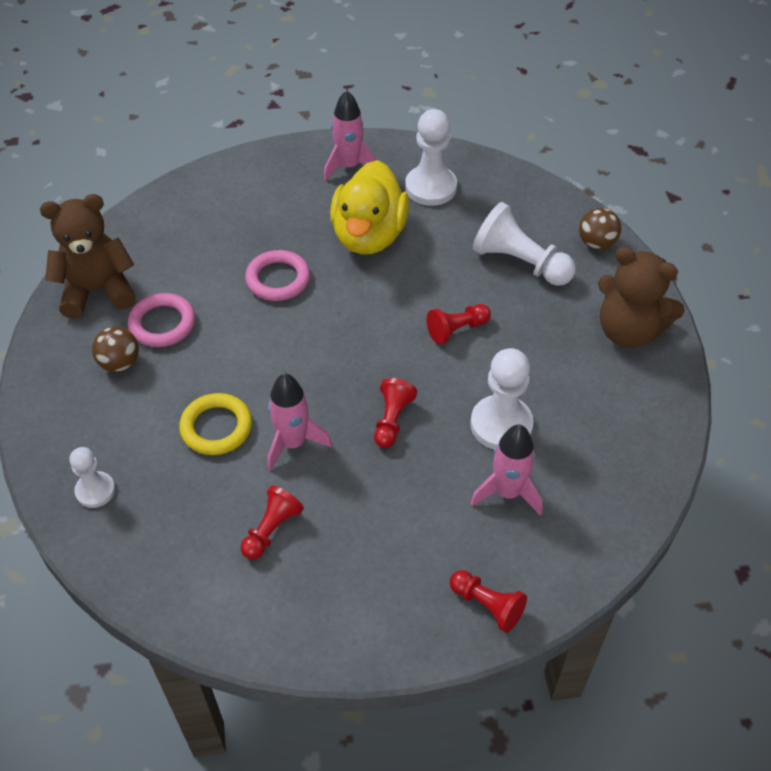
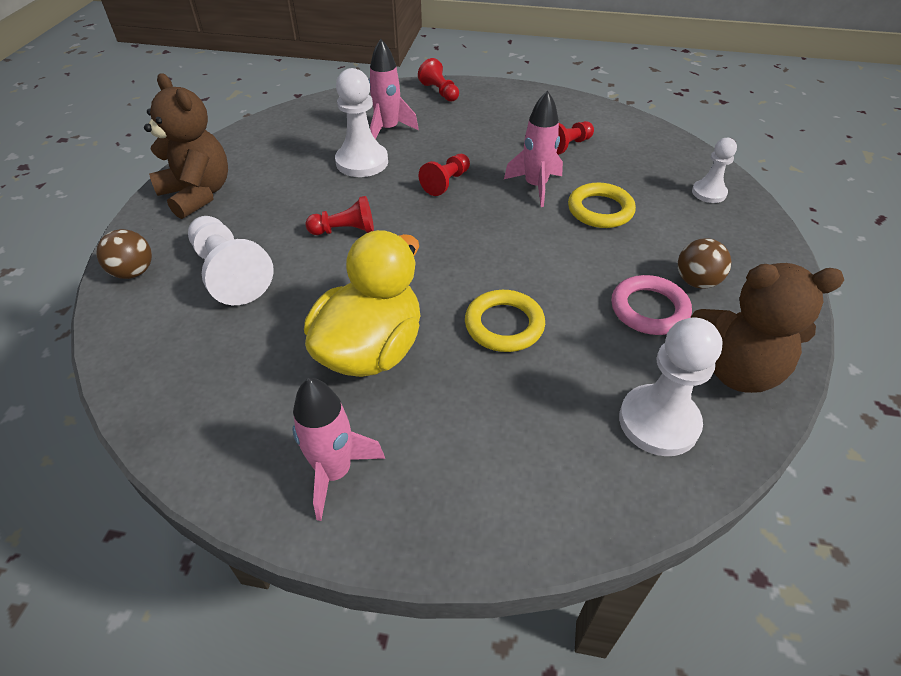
camera: 160 degrees left, 5 degrees down
pink ring [245,250,310,301] -> yellow ring [465,290,545,352]
white pawn [405,109,457,206] -> white pawn moved to [619,318,723,456]

